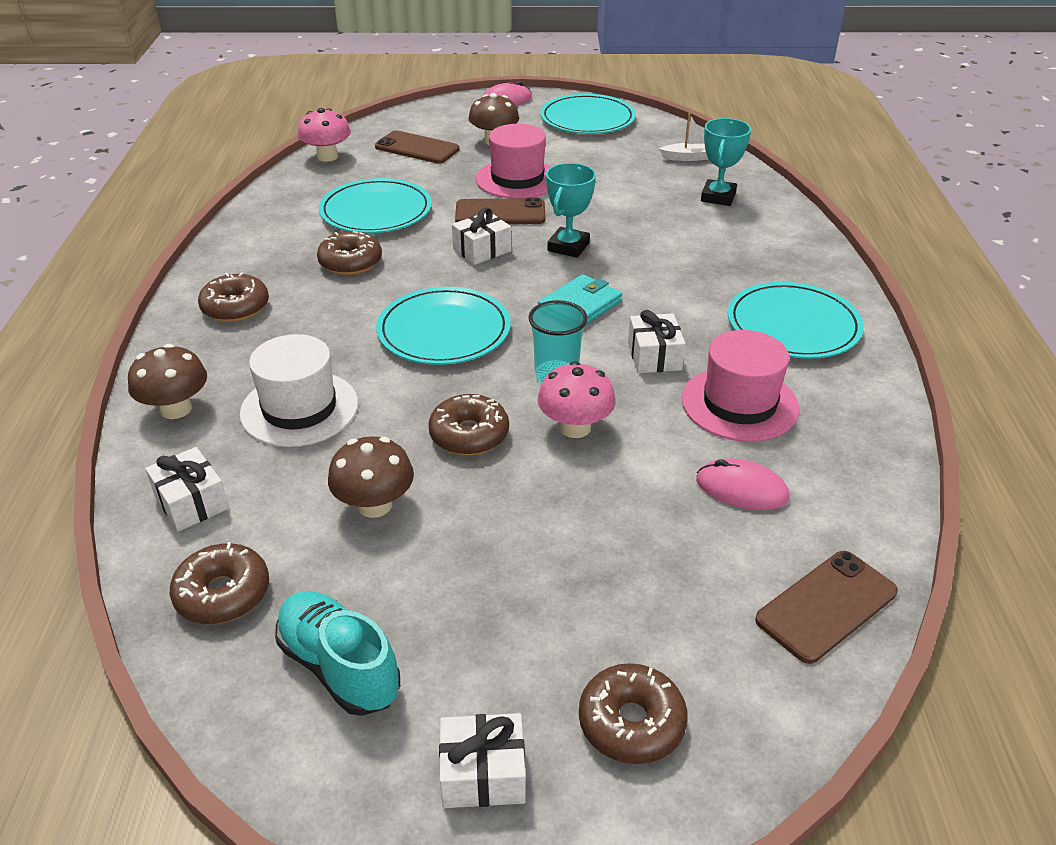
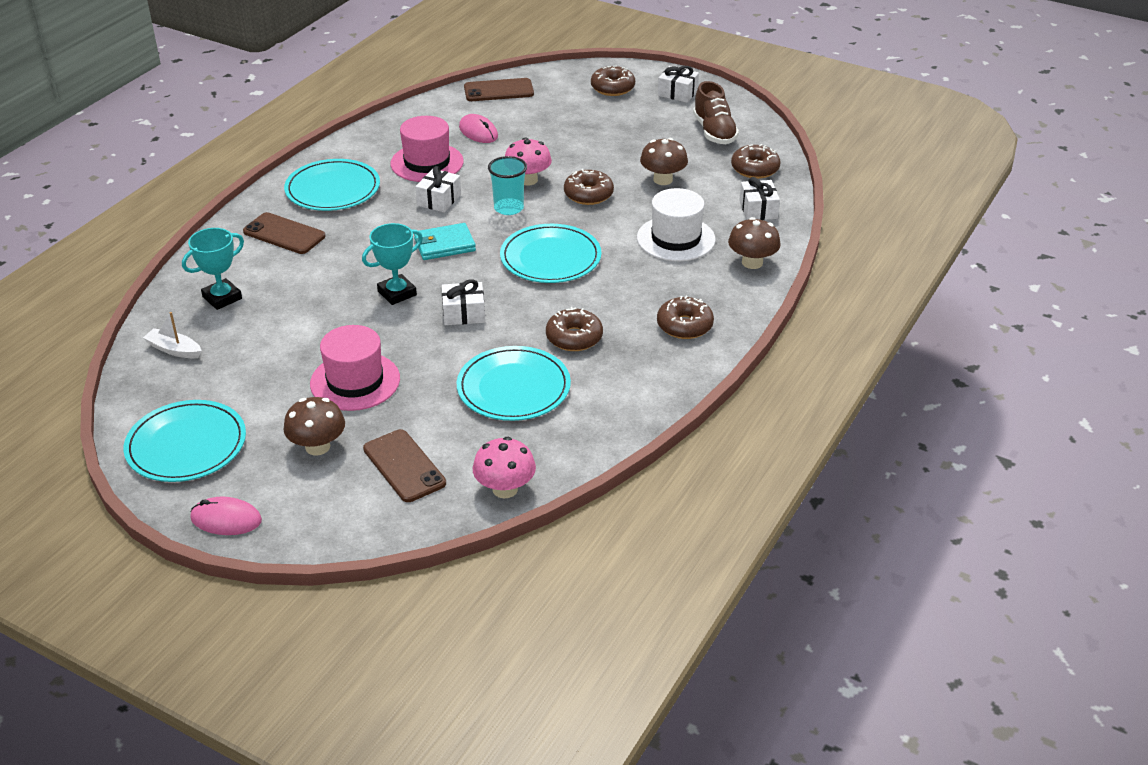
camera: 150 degrees left, 0 degrees up
turquoise shoe [275,591,400,716] -> brown shoe [693,81,739,144]
brown phone [455,198,546,224] -> brown phone moved to [243,212,325,254]

